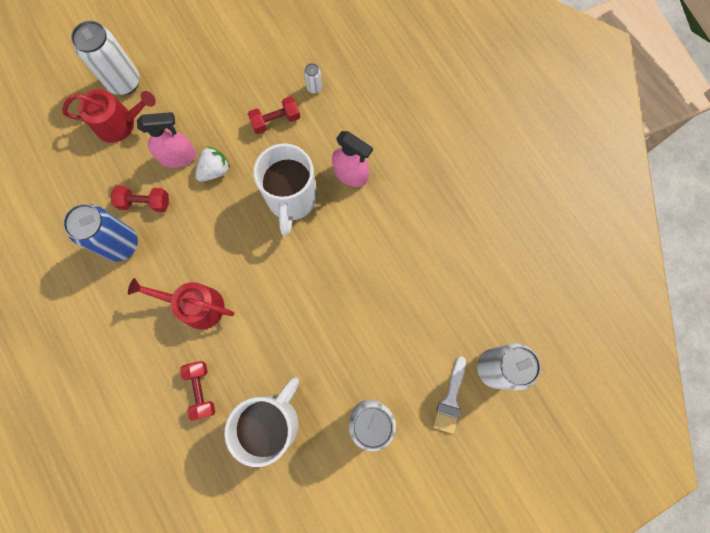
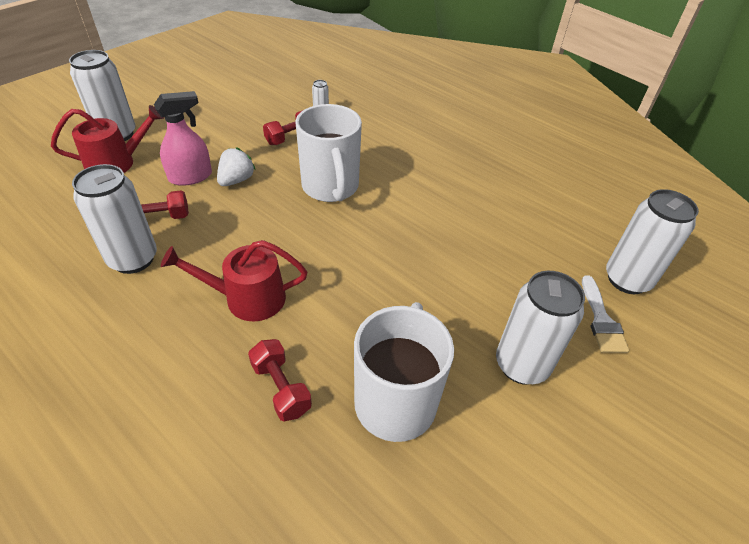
camera: 20 degrees left, 30 degrees down
blue can [63,204,138,262] -> white can [72,164,157,274]
pink spray bottle [332,131,373,187] -> none

